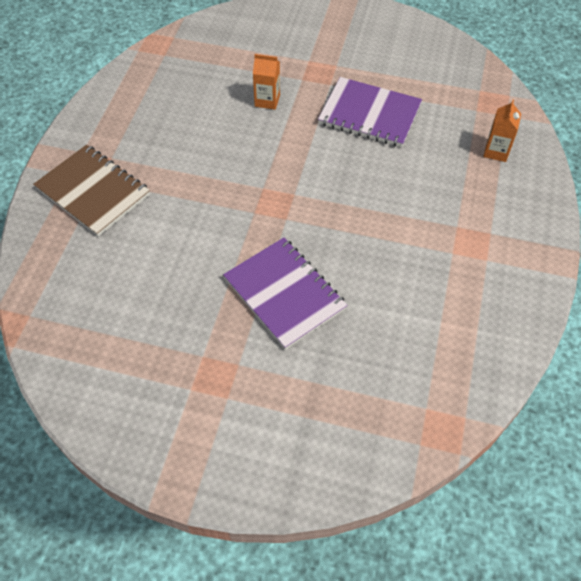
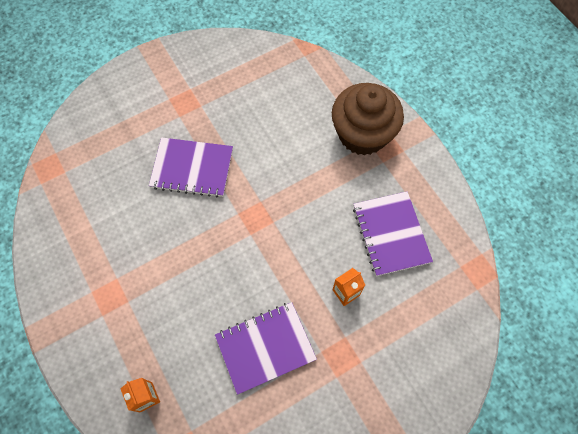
camera: 135 degrees right, 10 degrees up
brown notebook [33,145,150,237] -> brown cupcake [332,83,404,155]
none -> purple notebook [353,191,433,276]

